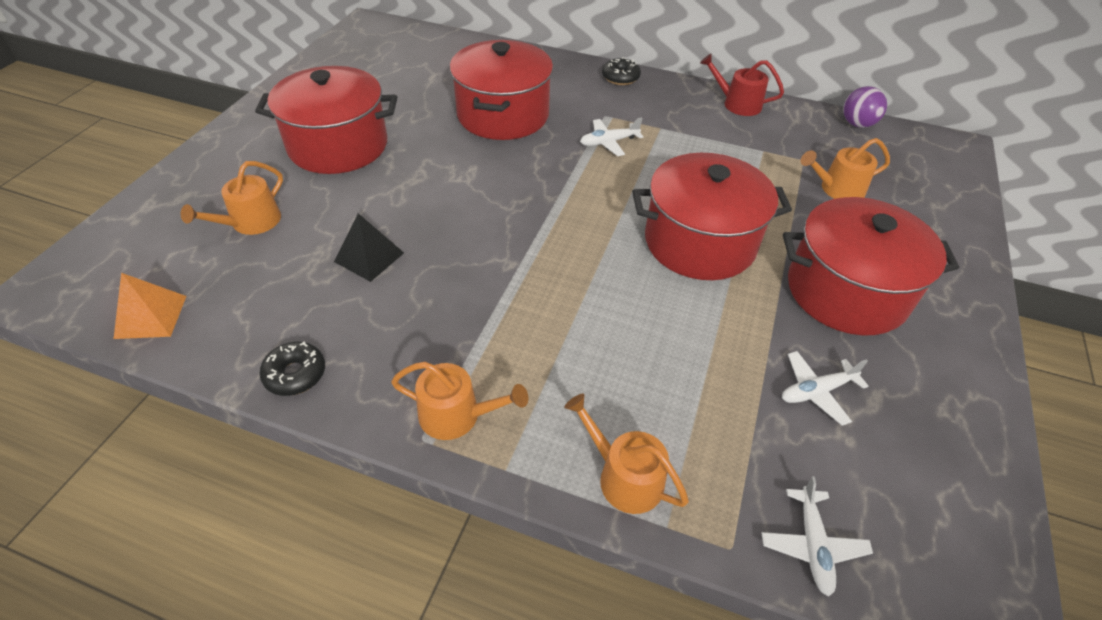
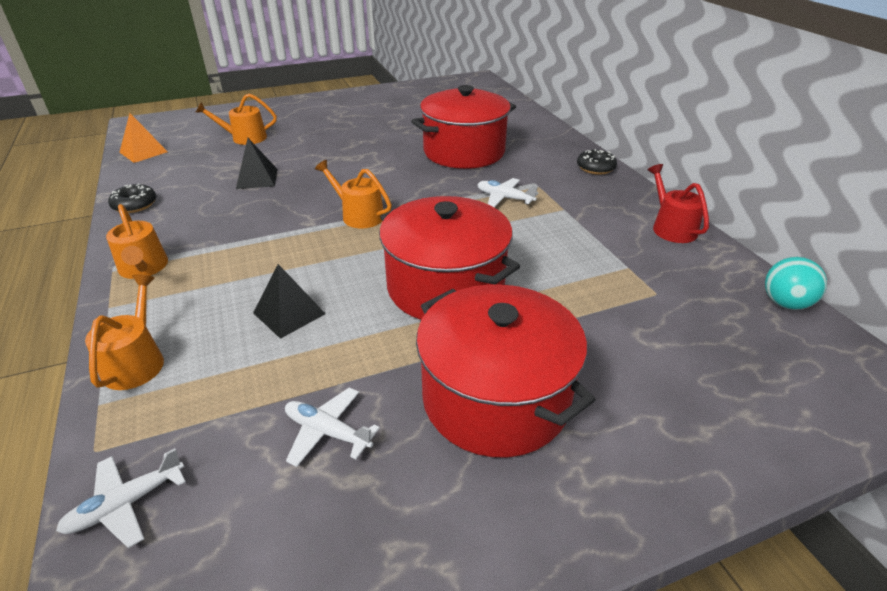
camera: 50 degrees right, 10 degrees down
red pot [255,66,397,174] -> none
orange watering can [801,138,890,199] -> orange watering can moved to [315,160,392,229]
purple ball [843,86,887,128] -> turquoise ball [765,257,827,310]
none -> black pyramid [253,264,326,339]

